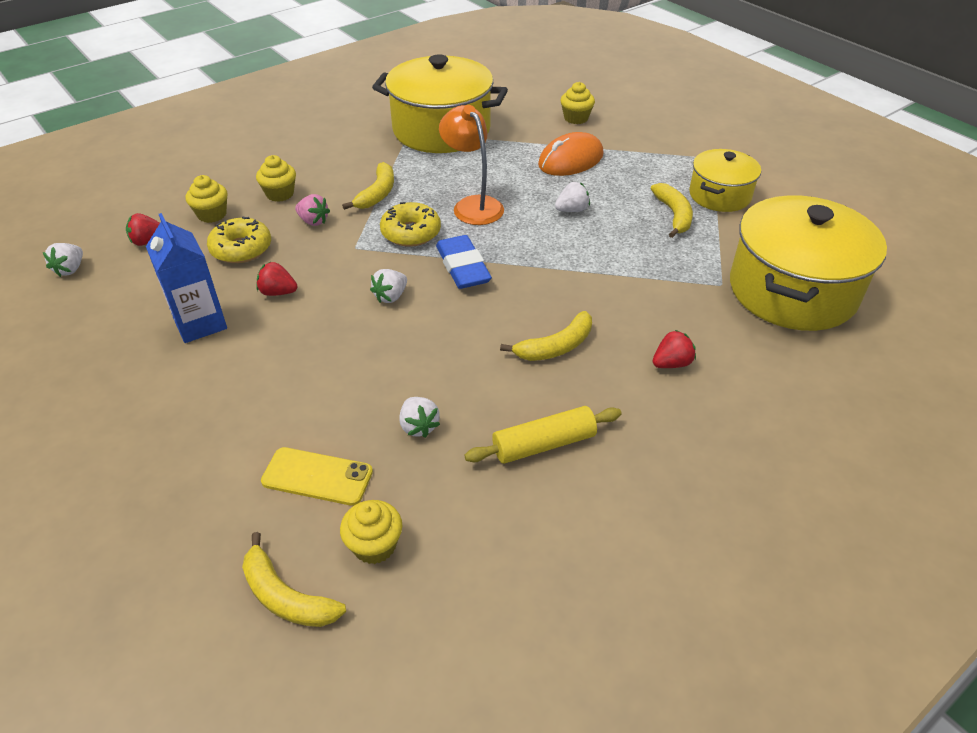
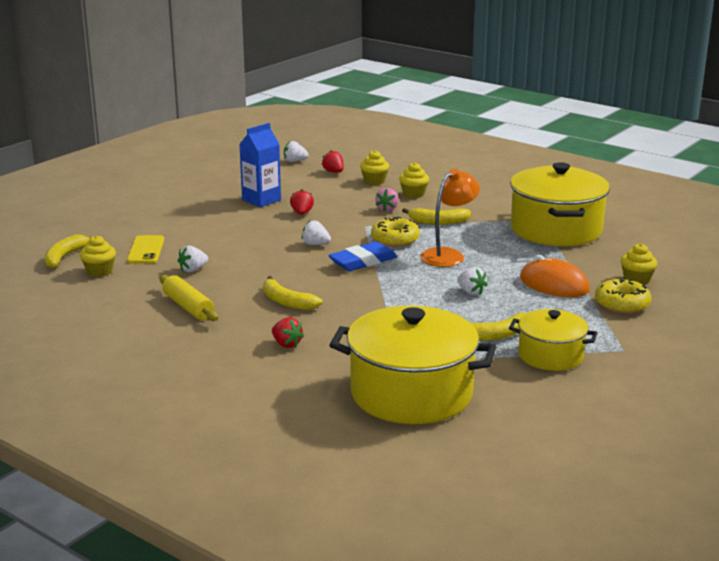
camera: 75 degrees right, 20 degrees down
yellow donut [207,217,271,263] -> yellow donut moved to [595,278,651,314]

